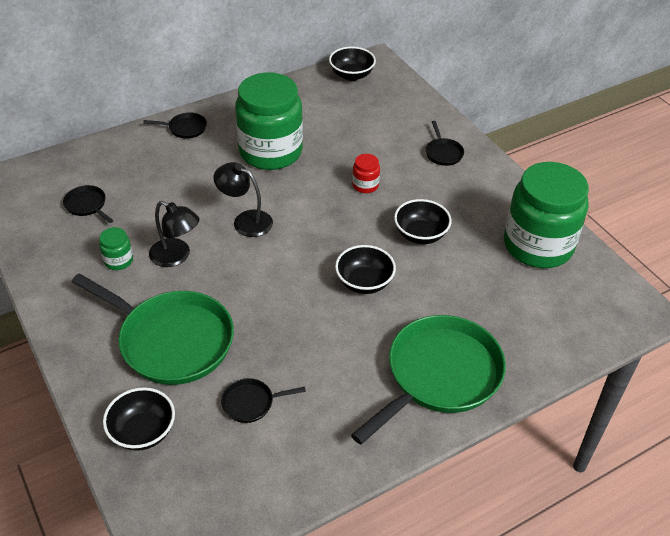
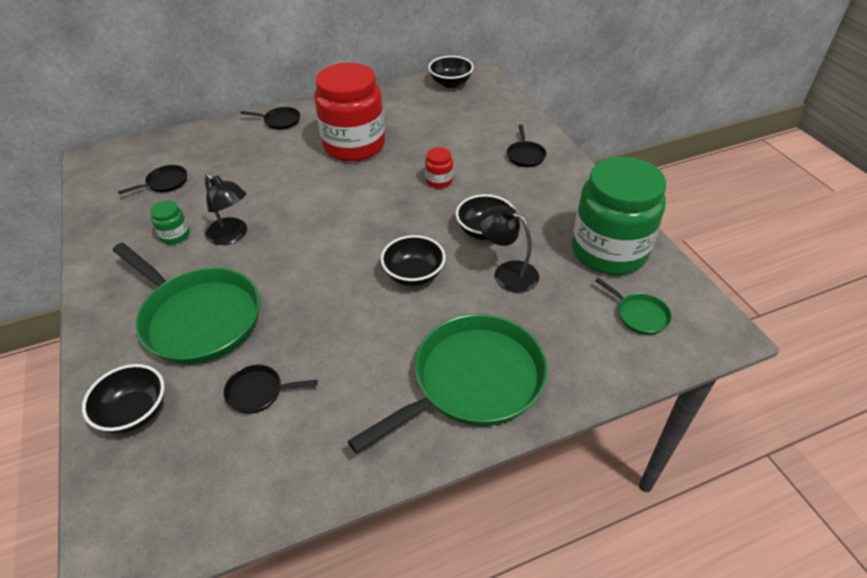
camera: 10 degrees right, 0 degrees up
black pan [63,185,114,223] -> black pan turned 90 degrees clockwise [118,165,187,195]
black lamp [213,162,273,237] -> black lamp moved to [479,205,539,293]
green jar [235,73,303,170] -> red jar [314,63,385,162]
none -> green pan [595,278,672,335]

